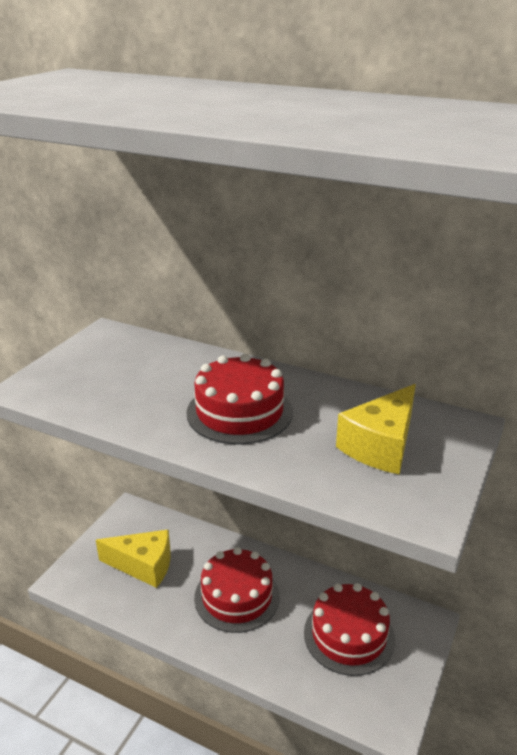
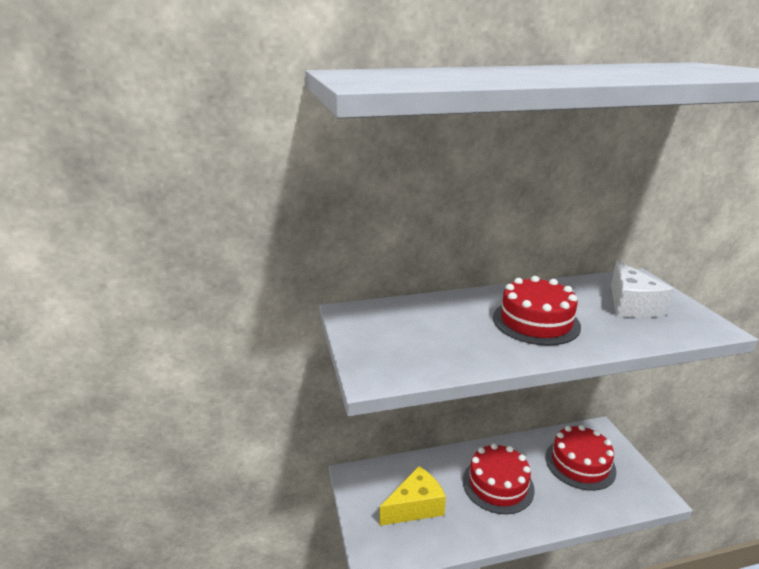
camera: 40 degrees left, 5 degrees down
yellow cheese [336,384,416,475] -> white cheese [611,260,673,318]

